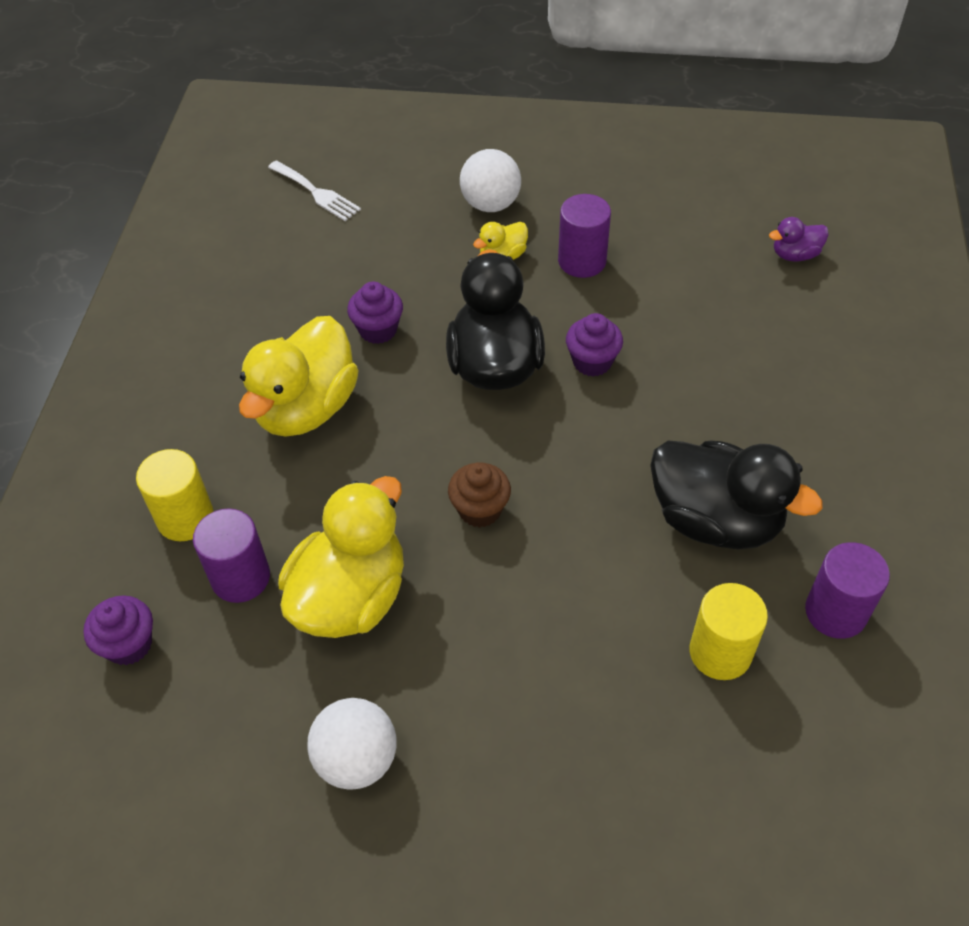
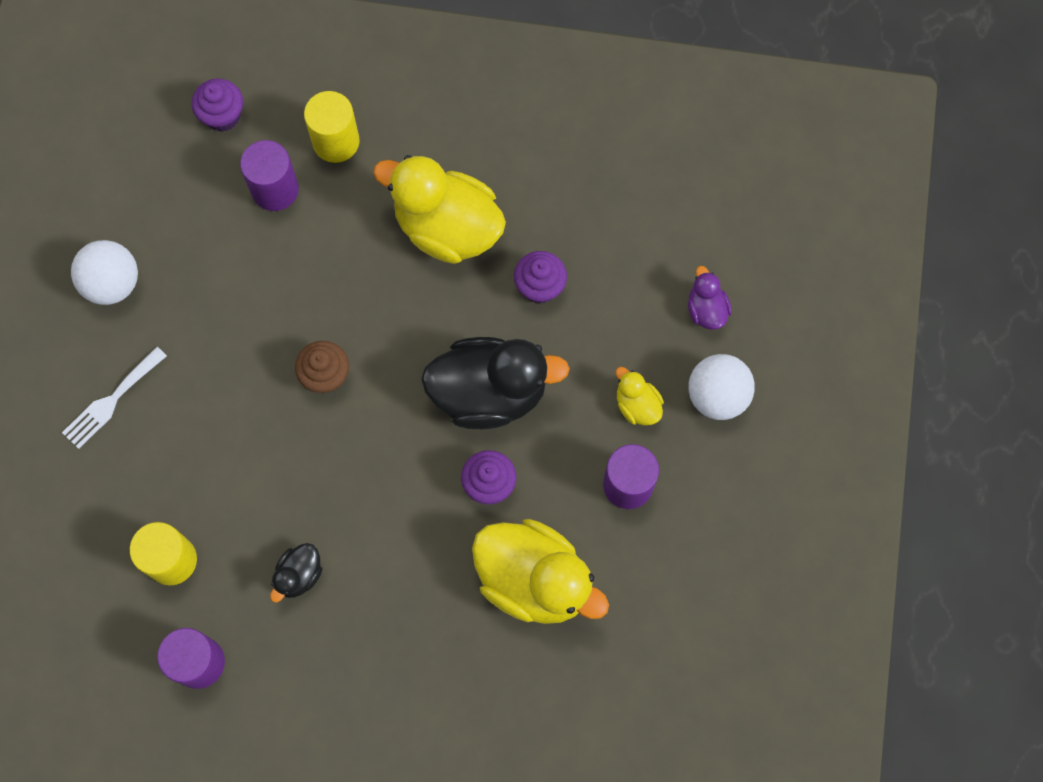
camera: 90 degrees right, 20 degrees up
white fork [268,160,361,221] -> white fork moved to [62,347,167,449]
yellow duck [278,476,404,638] -> yellow duck moved to [472,519,609,624]
black duck [650,440,823,549] -> black duck [270,543,323,603], size x0.46
purple duck [769,217,829,261] -> purple duck moved to [688,266,732,330]

